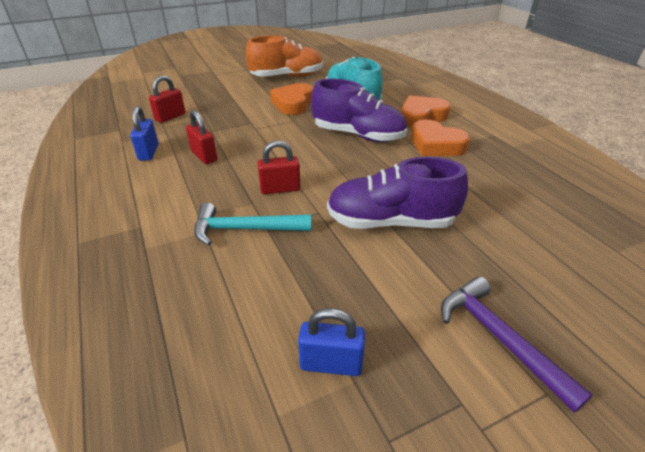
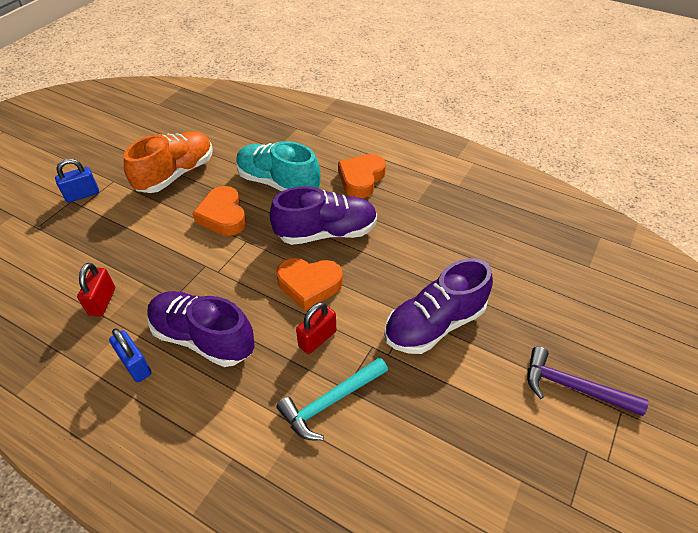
camera: 35 degrees left, 10 degrees up
red padlock [186,110,217,164] -> purple shoe [147,291,255,367]
blue padlock [298,308,365,376] -> blue padlock moved to [55,159,99,203]
orange heart [411,120,470,156] -> orange heart moved to [277,258,343,311]

